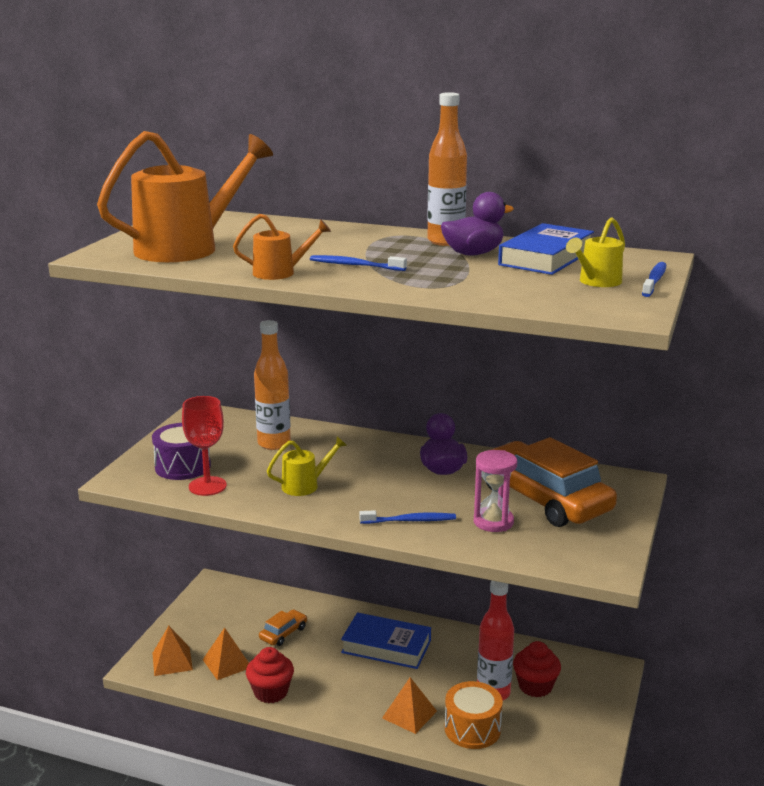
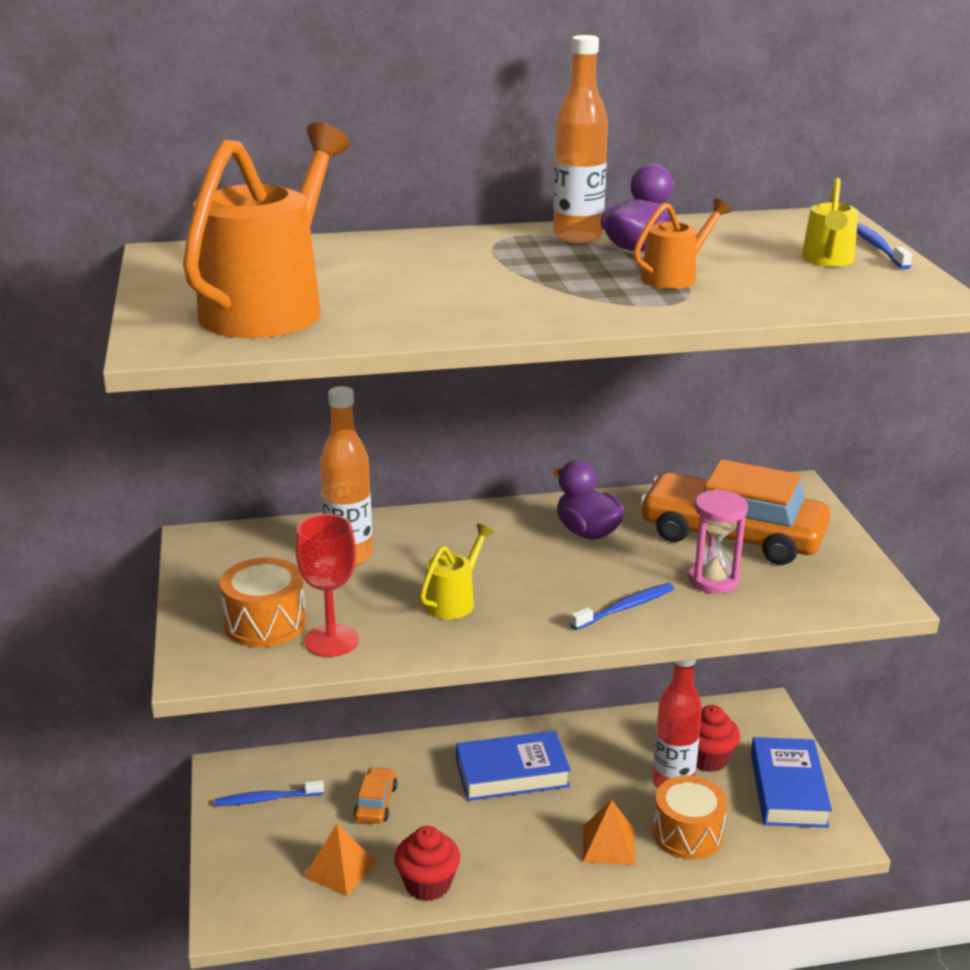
camera: 30 degrees left, 5 degrees up
purple drum [152,423,211,480] -> orange drum [220,558,306,647]
orange pyramid [153,626,193,676] -> none
orange watering can [233,214,331,280] -> orange watering can moved to [633,198,731,289]
blue toothbrush [310,255,407,271] -> blue toothbrush moved to [215,780,324,806]
blue book [498,223,594,275] -> blue book moved to [751,737,832,828]

